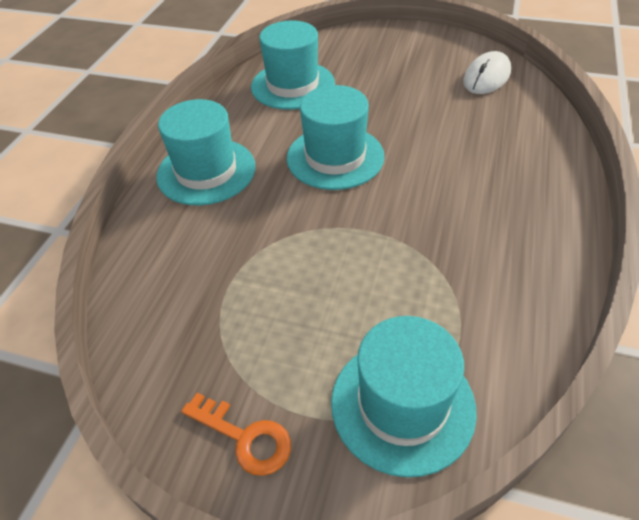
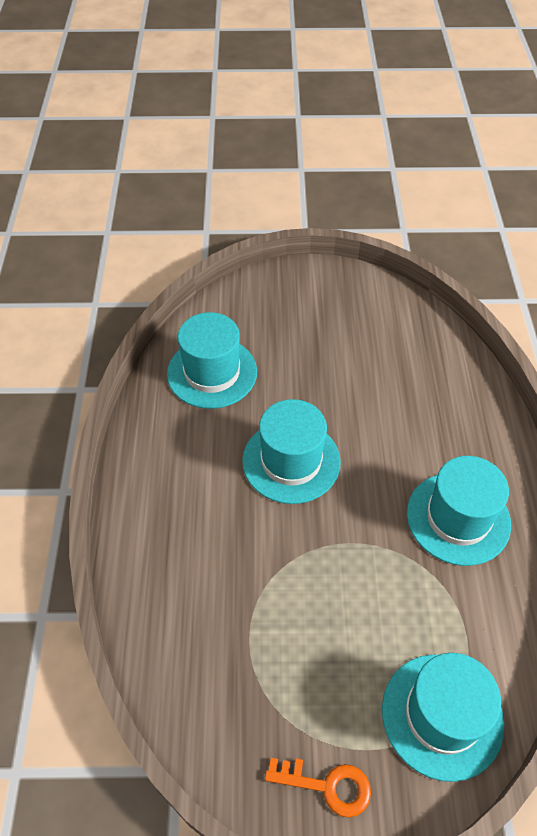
camera: 20 degrees left, 5 degrees up
turquoise hat [156,99,256,205] -> turquoise hat moved to [407,456,511,566]
white mouse [463,51,511,94] -> none

